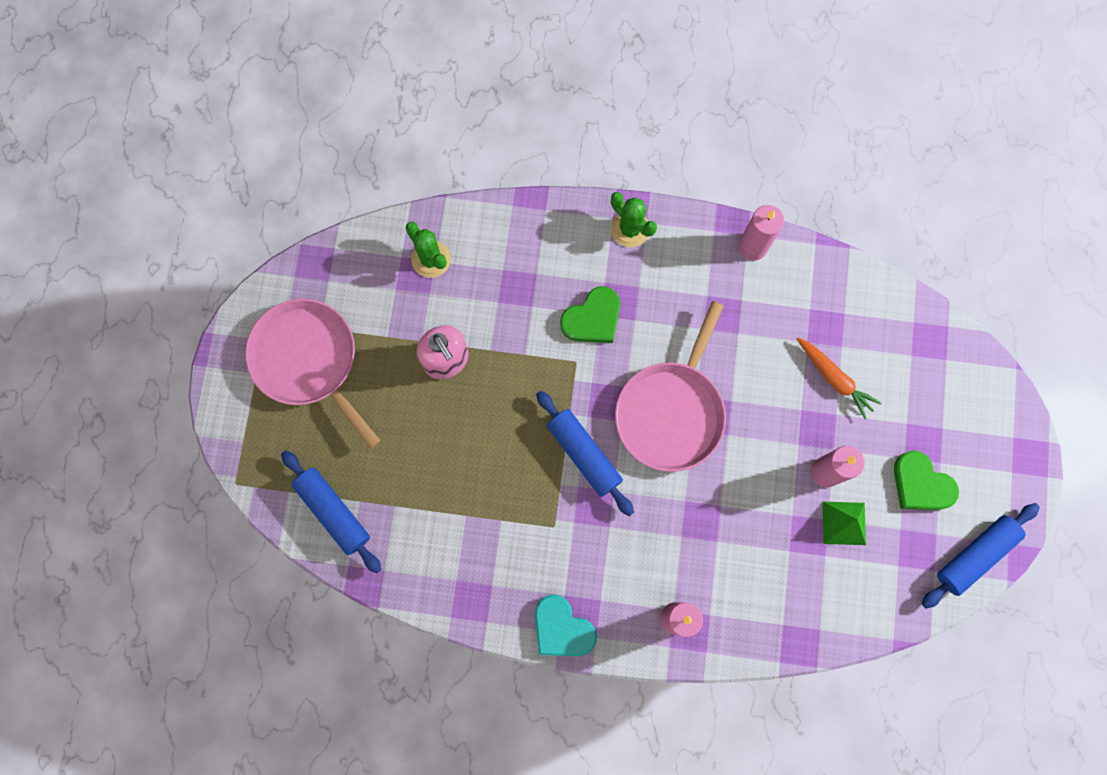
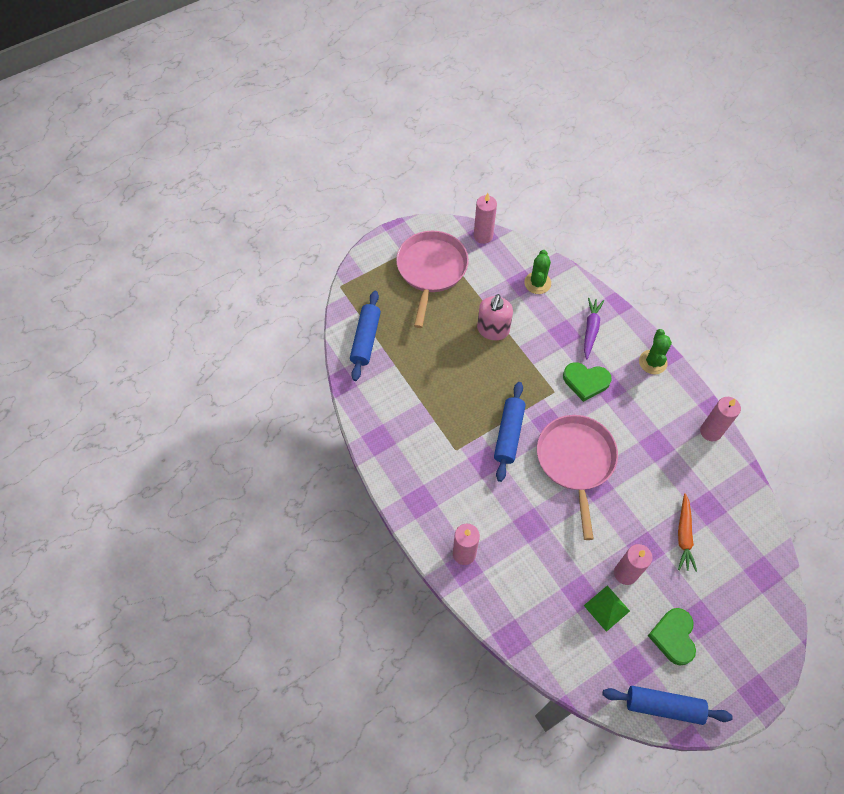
camera: 50 degrees right, 15 degrees down
turquoise heart [535,594,597,656] -> none
pink pan [615,301,726,472] -> pink pan turned 105 degrees clockwise [537,415,618,540]
none -> pink candle [474,193,497,244]
none -> purple carrot [584,298,604,359]

